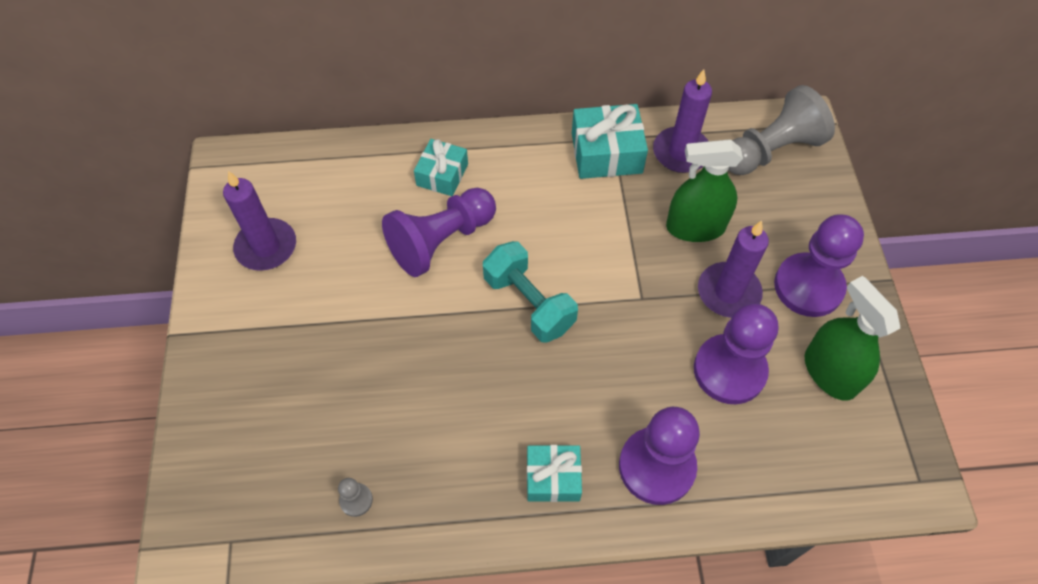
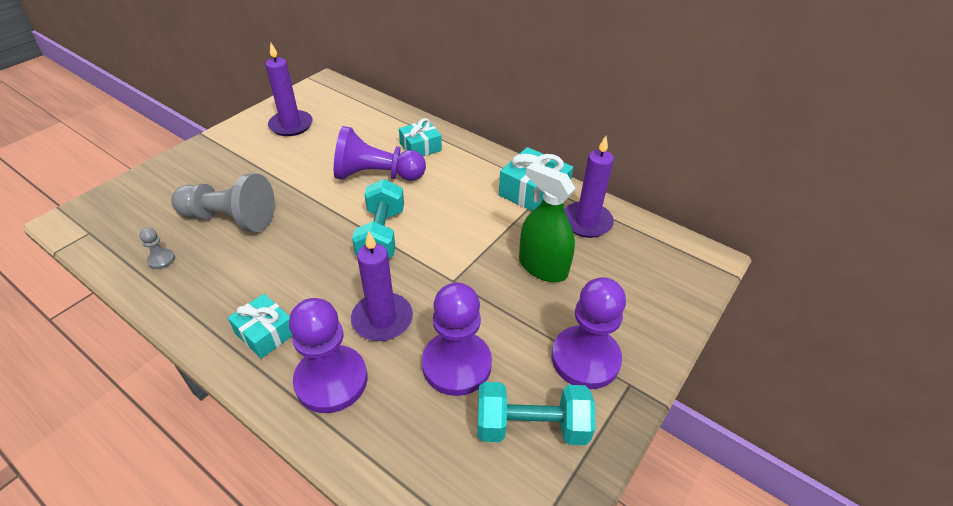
camera: 40 degrees right, 15 degrees down
purple candle [698,220,769,318] -> purple candle moved to [351,231,413,341]
grey pawn [728,85,835,175] -> grey pawn moved to [171,174,275,232]
green spray bottle [805,276,900,401] -> turquoise dumbbell [477,382,595,445]

